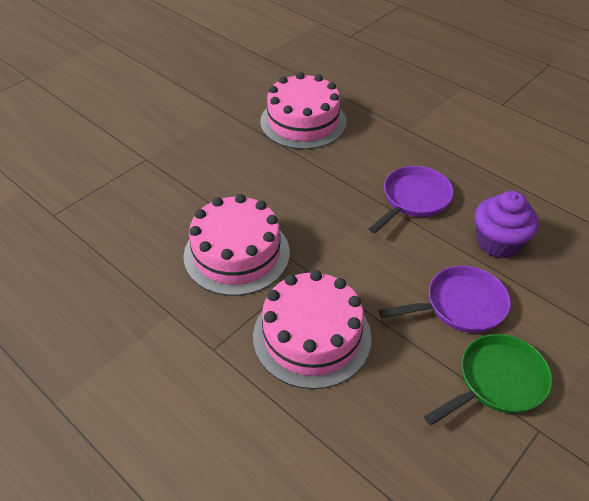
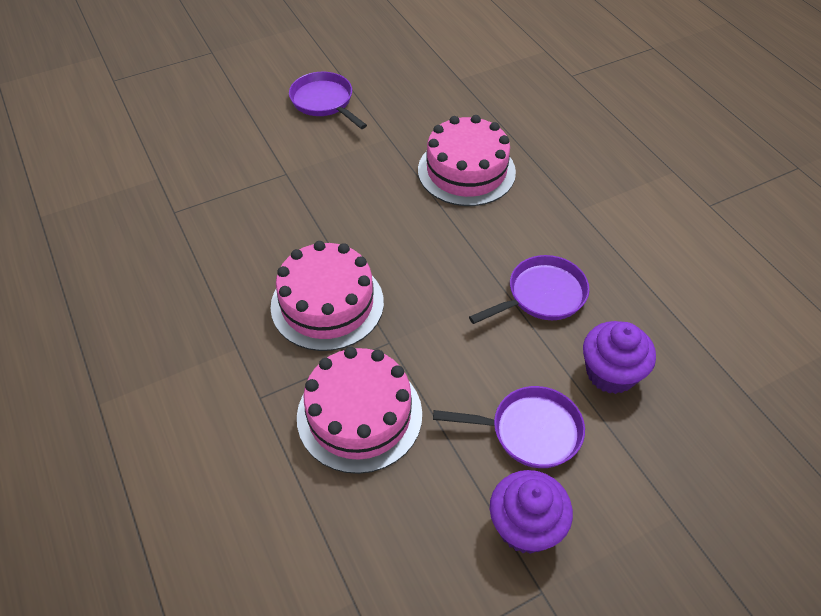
camera: 20 degrees right, 5 degrees up
green pan [424,334,552,425] -> purple cupcake [490,470,573,554]
none -> purple pan [289,72,367,129]

